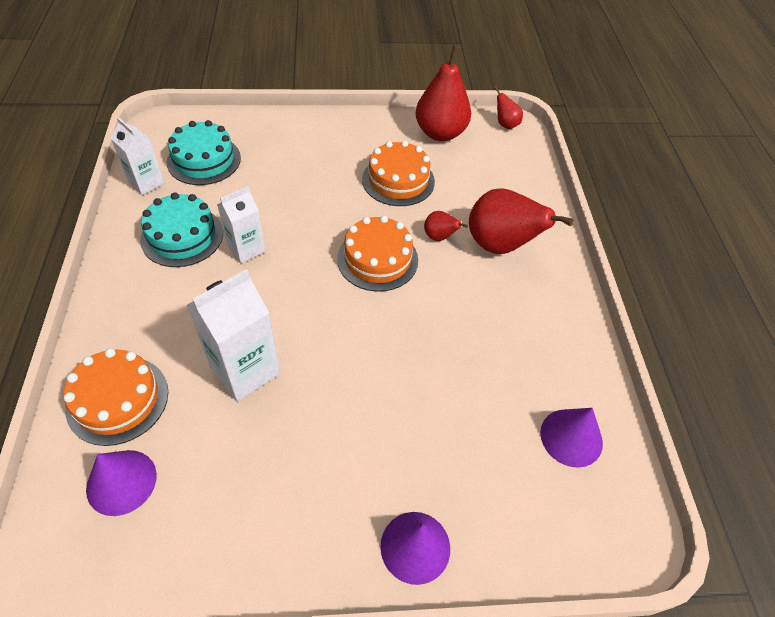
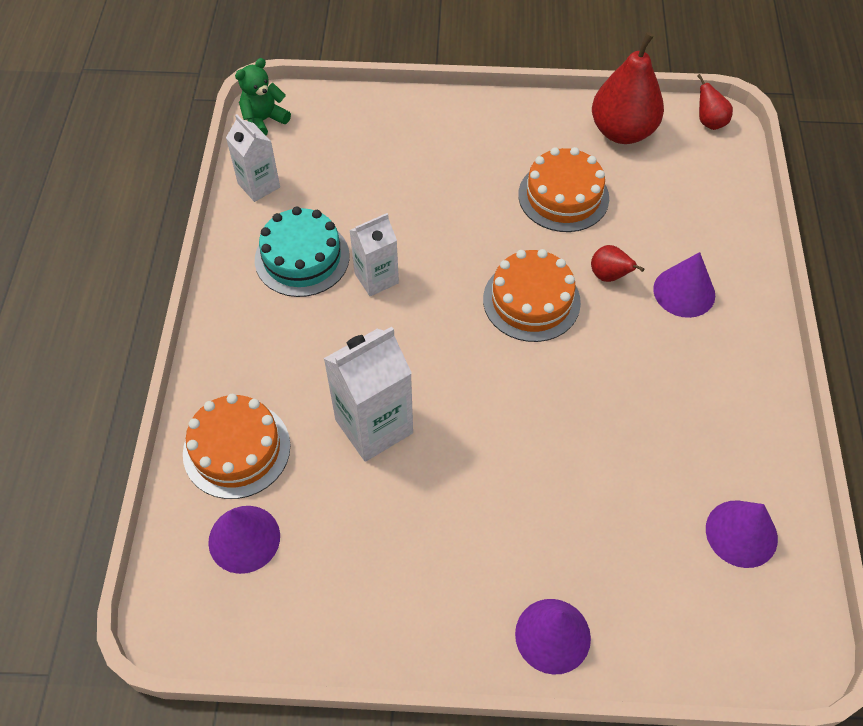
camera: 10 degrees right, 5 degrees up
turquoise cake [167,120,241,185] -> none
red pear [469,188,574,254] -> purple cone [653,252,715,318]
none -> green teddy bear [235,58,291,135]

